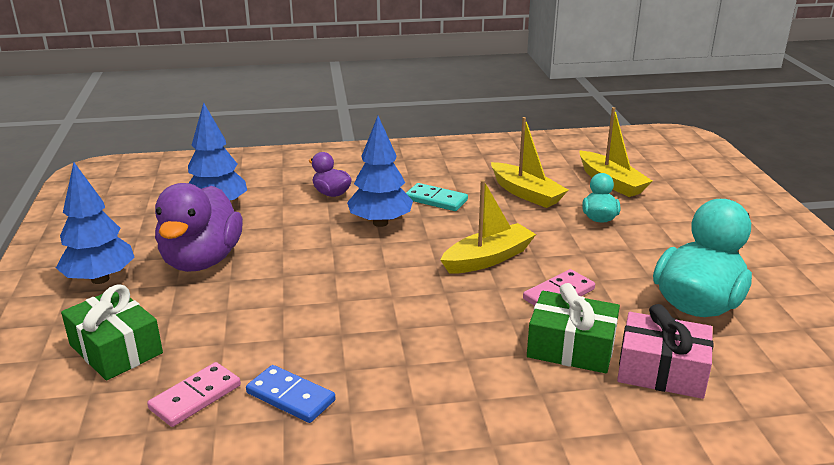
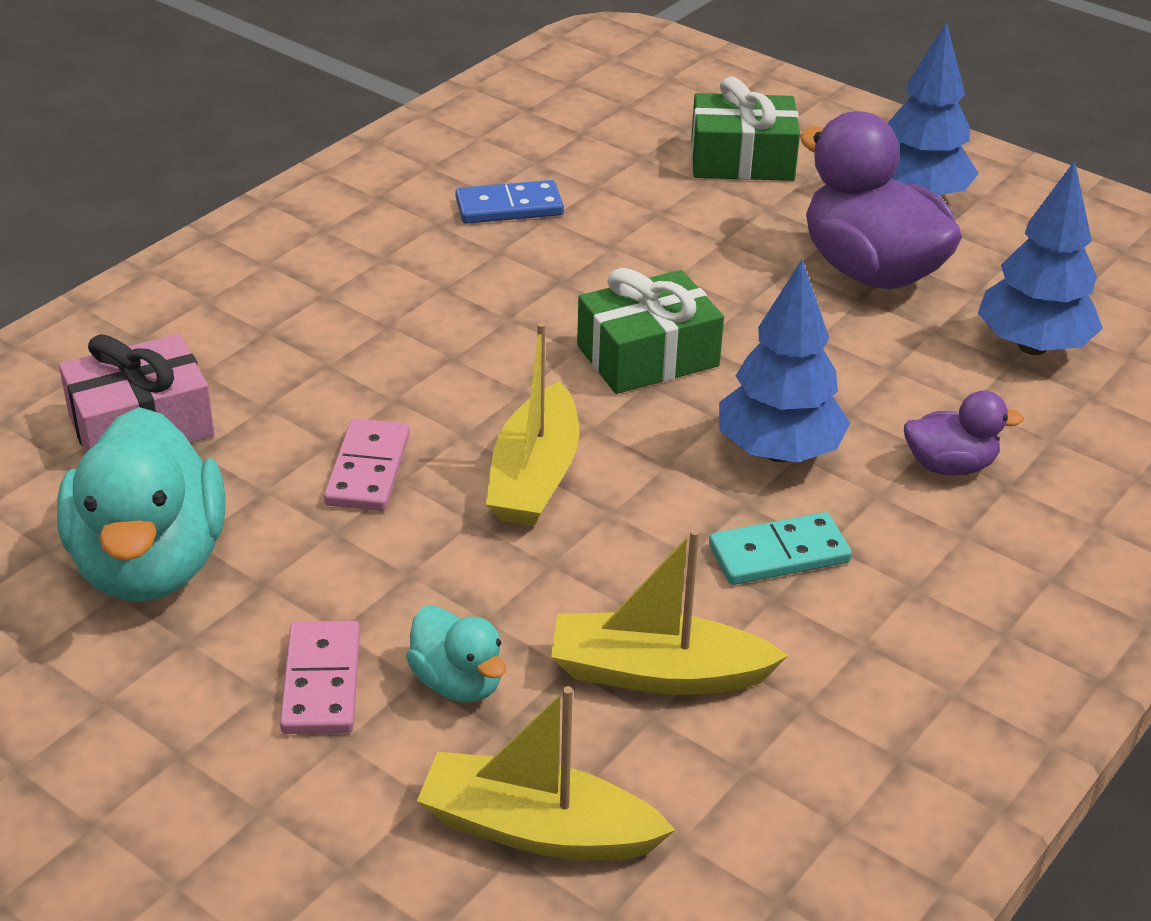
camera: 135 degrees right, 10 degrees up
pink domino [147,362,241,427] -> pink domino moved to [280,621,360,734]
green gift [527,283,620,373] -> green gift moved to [577,268,724,394]

